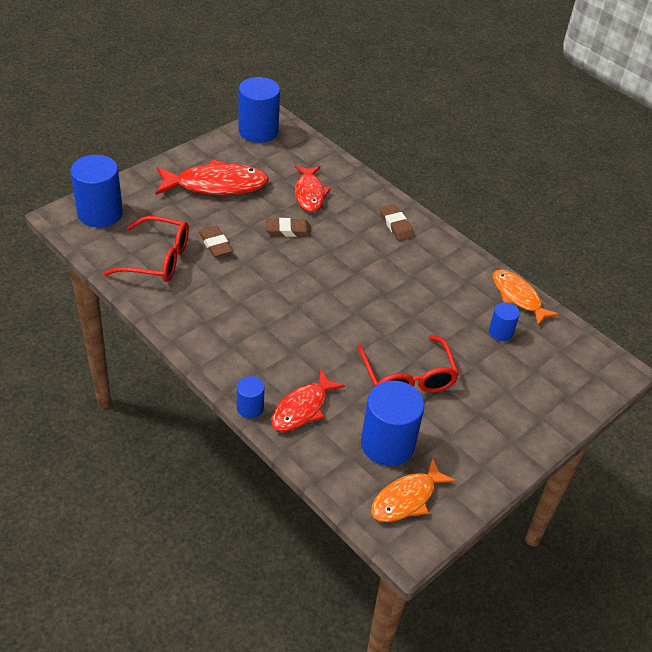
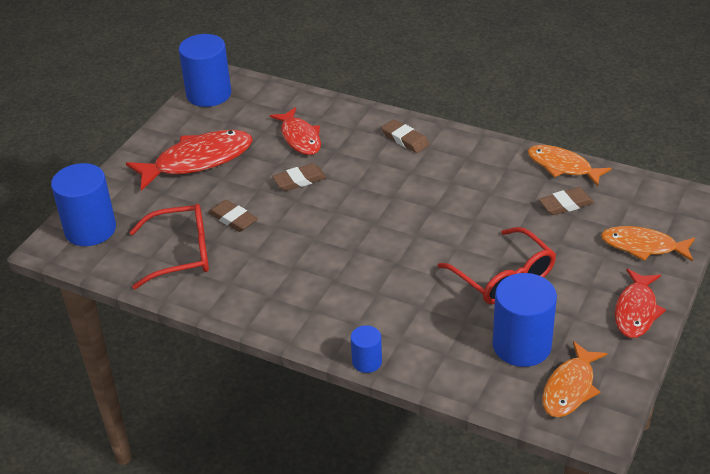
camera: 15 degrees left, 5 degrees down
red fish [271,369,345,431] -> red fish moved to [615,269,666,338]
blue cylinder [489,302,520,341] -> brown eraser [539,187,594,215]
none -> orange fish [601,226,695,261]

